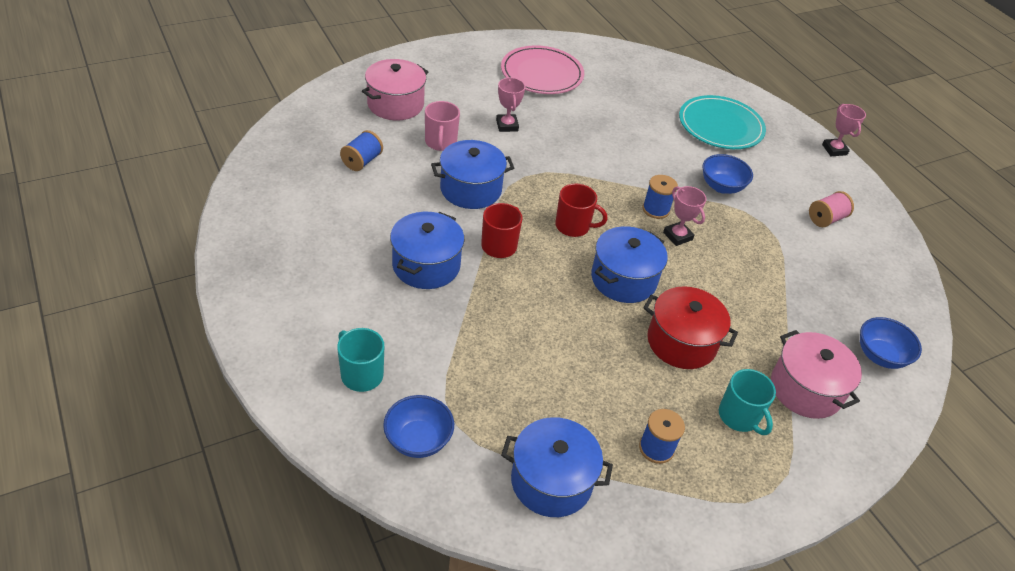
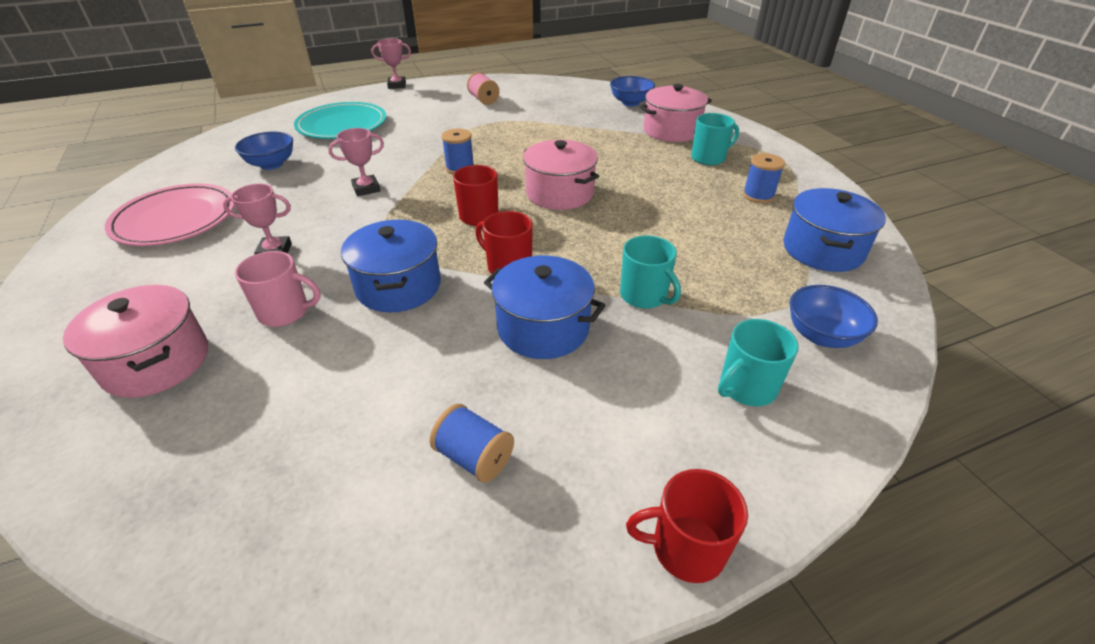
camera: 80 degrees left, 5 degrees down
blue spool [340,130,383,171] -> blue spool moved to [430,404,514,483]
blue pot [591,226,668,303] -> pink pot [523,140,599,210]
red pot [643,286,738,369] -> none
pink trophy [663,186,706,246] -> pink trophy moved to [328,128,384,196]
blue bowl [702,154,753,194] -> blue bowl moved to [235,132,293,170]
none -> turquoise mug [620,235,681,309]
none -> red mug [626,469,748,583]

